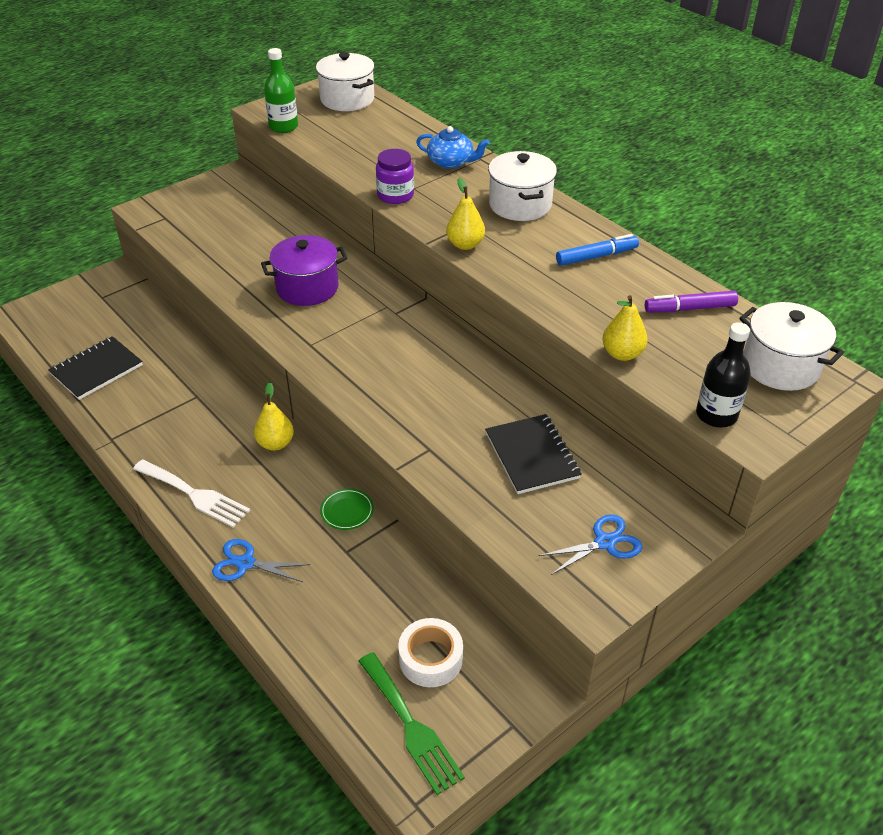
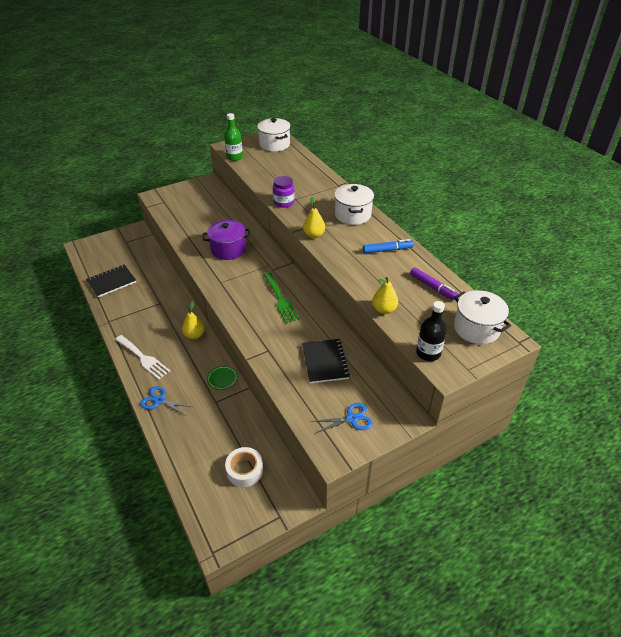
camera: 10 degrees right, 0 degrees up
green fork [359,652,465,795] -> green fork moved to [264,272,300,323]
blue teapot [416,126,490,169] -> none
purple marker [645,291,738,312] -> purple marker turned 135 degrees counterclockwise [410,267,458,300]

